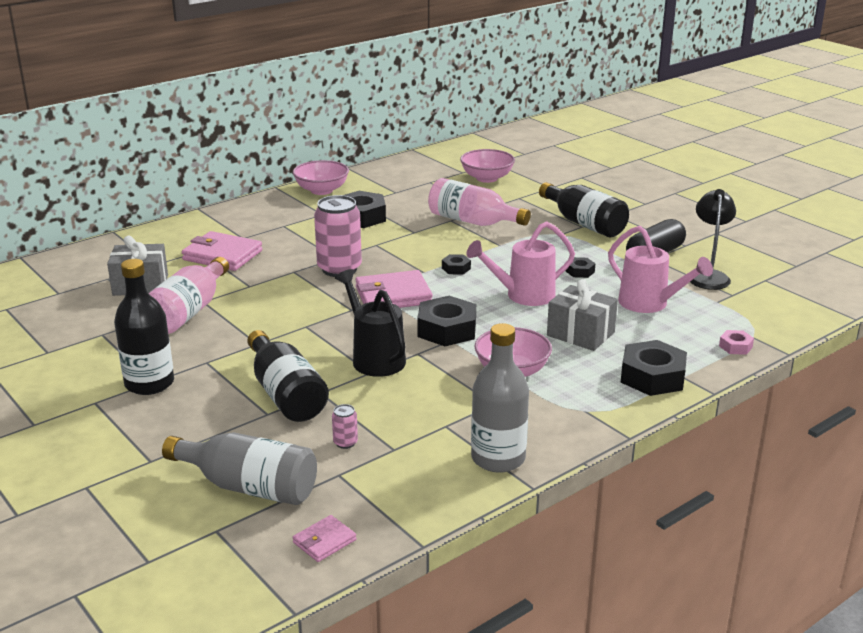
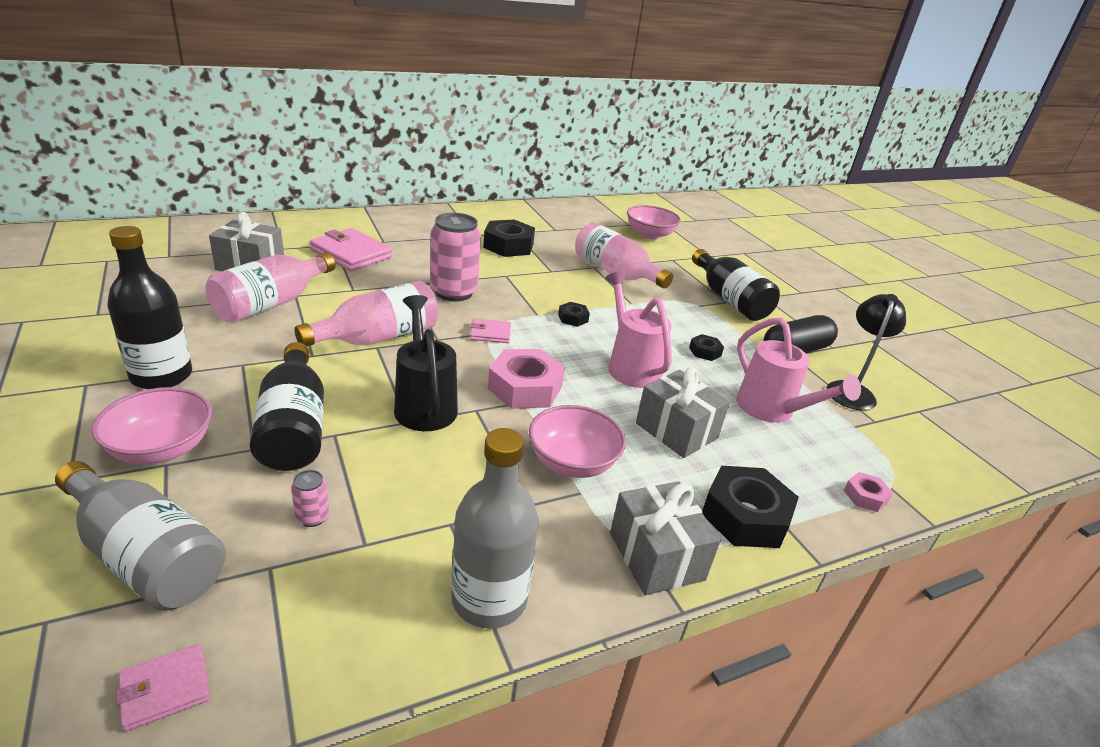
camera: 10 degrees right, 5 degrees up
pink bowl [293,160,349,195] -> pink bowl moved to [92,387,212,464]
pink wallet [355,270,433,308] -> pink wallet [470,318,511,343], size x0.52
black nut [417,296,476,346] -> pink nut [488,349,565,409]
pink watering can [466,221,575,306] -> pink watering can turned 75 degrees clockwise [605,271,671,388]
none -> pink bottle [295,281,439,346]
none -> grey gift [610,481,721,595]

